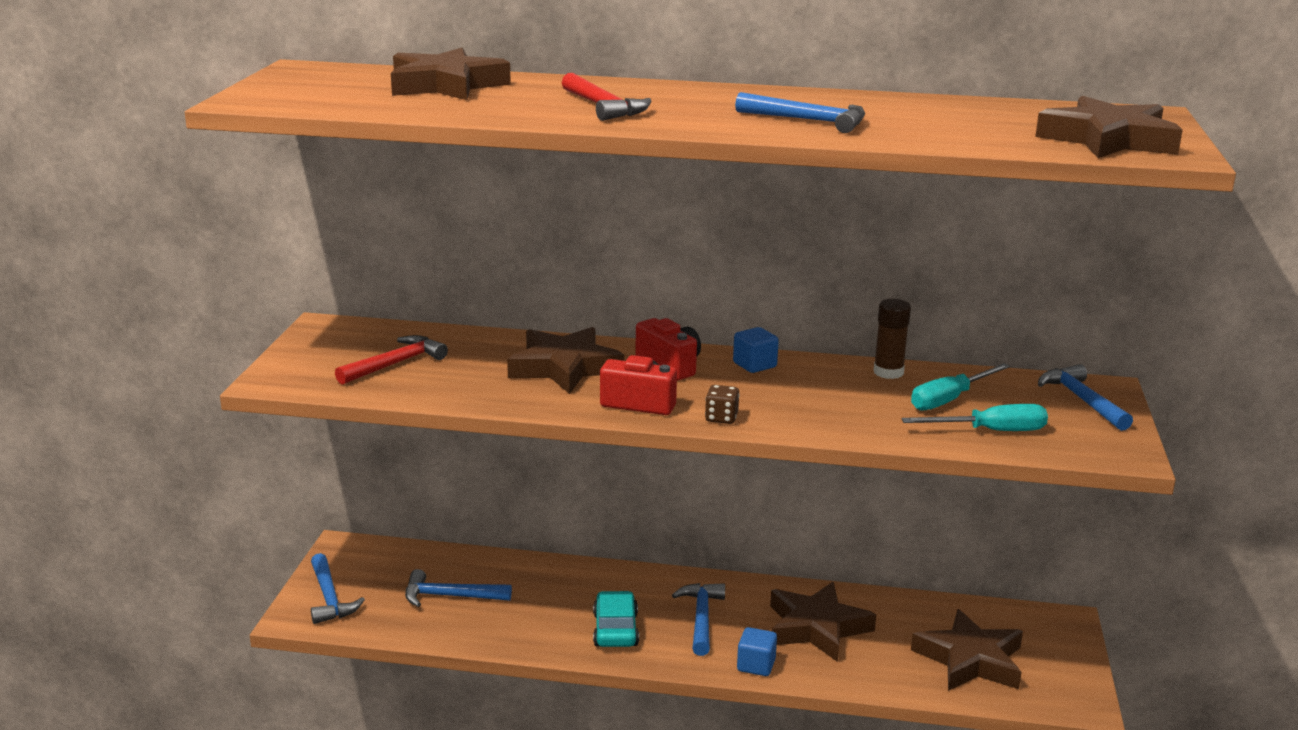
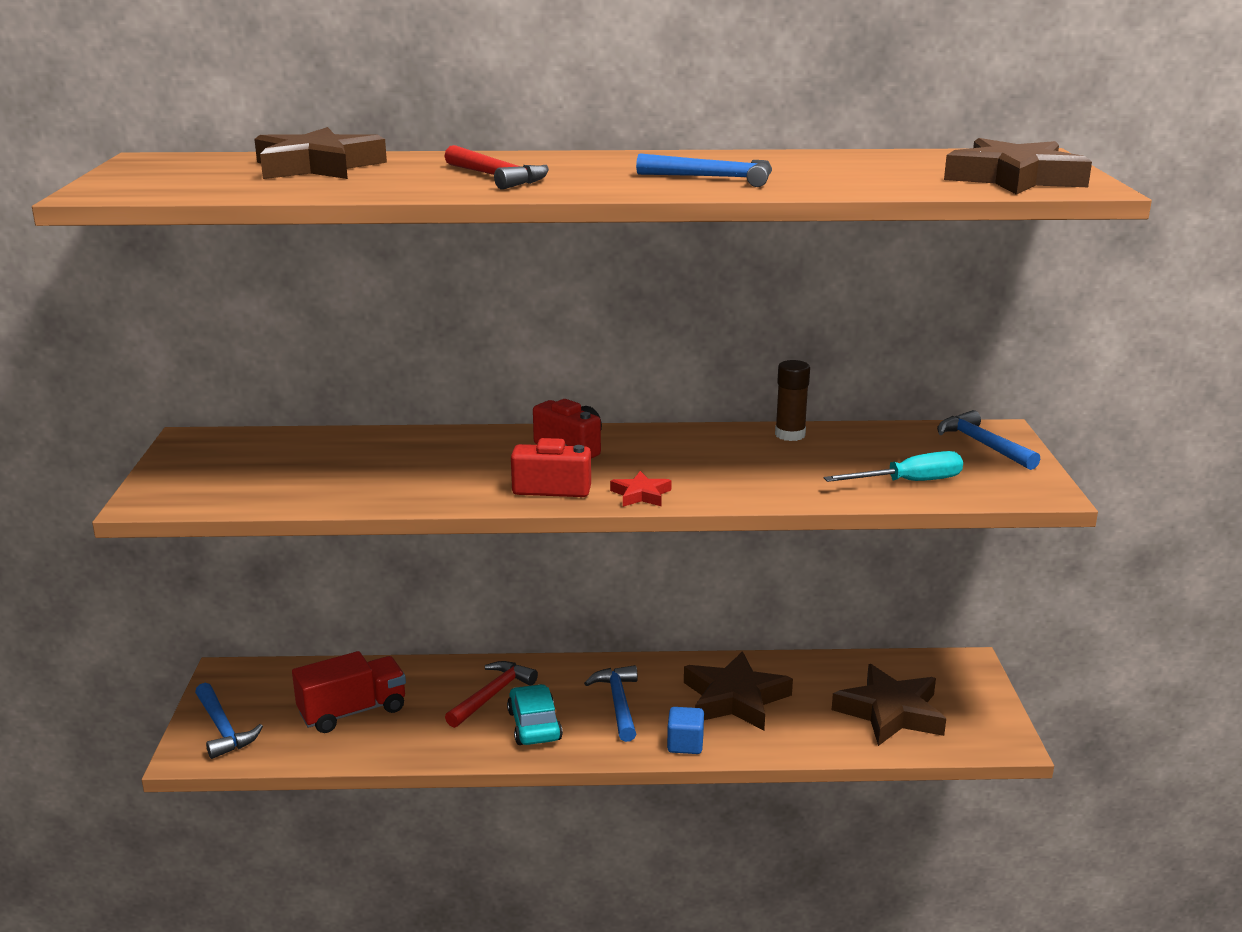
camera: 10 degrees left, 0 degrees up
red hammer [335,335,448,385] -> red hammer moved to [445,661,538,728]
blue hammer [405,569,512,607] -> red truck [292,651,406,733]
brown star [507,327,624,394] -> none
brown dice [705,385,740,424] -> red star [610,471,672,507]
blue cube [733,327,779,373] -> none
turquoise screwdriver [911,363,1010,411] -> none

